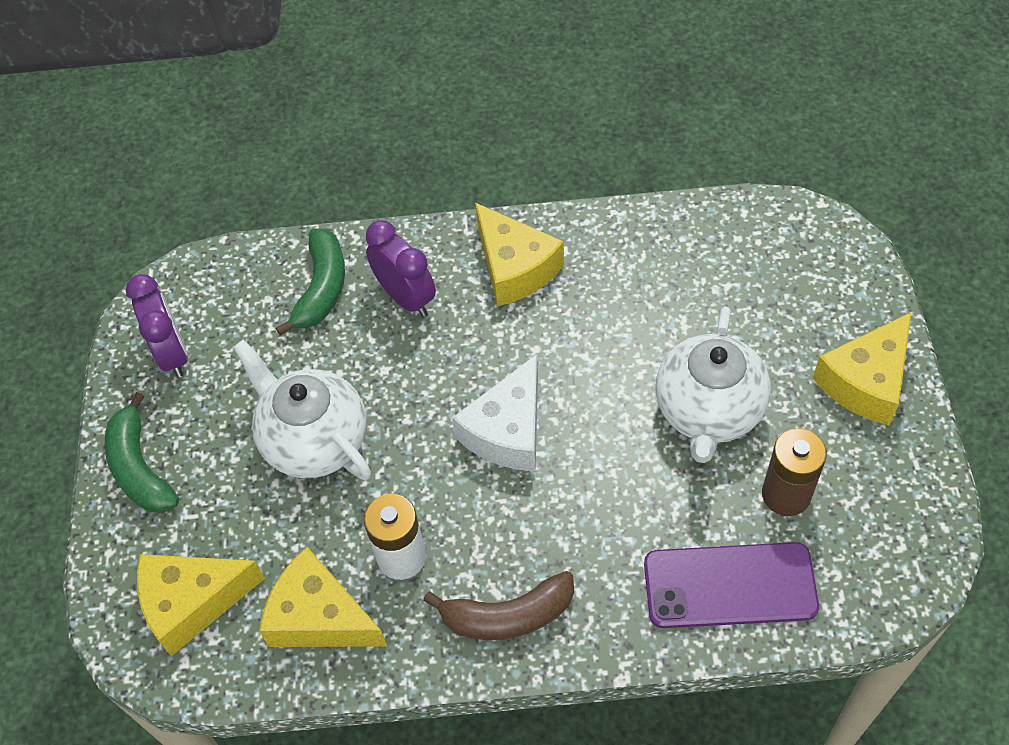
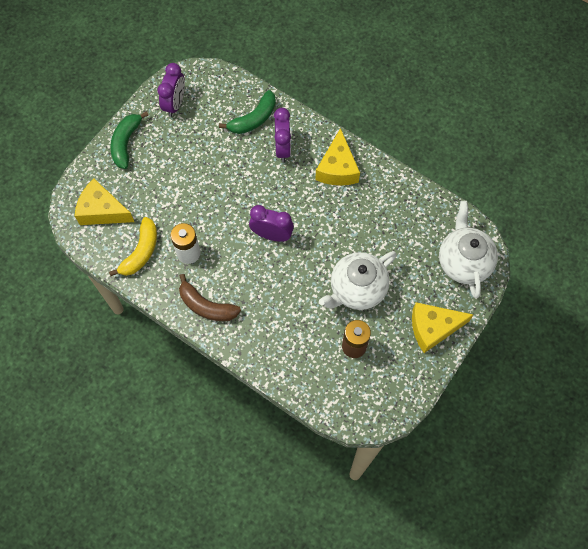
camera: 35 degrees right, 10 degrees up
white teapot [233,340,371,480] -> white teapot moved to [439,201,498,298]
yellow cheese [259,547,387,647] -> yellow banana [109,217,157,276]
white cheese [452,354,538,471] -> purple clock [249,205,294,242]
purple phone [644,542,819,628] -> none

